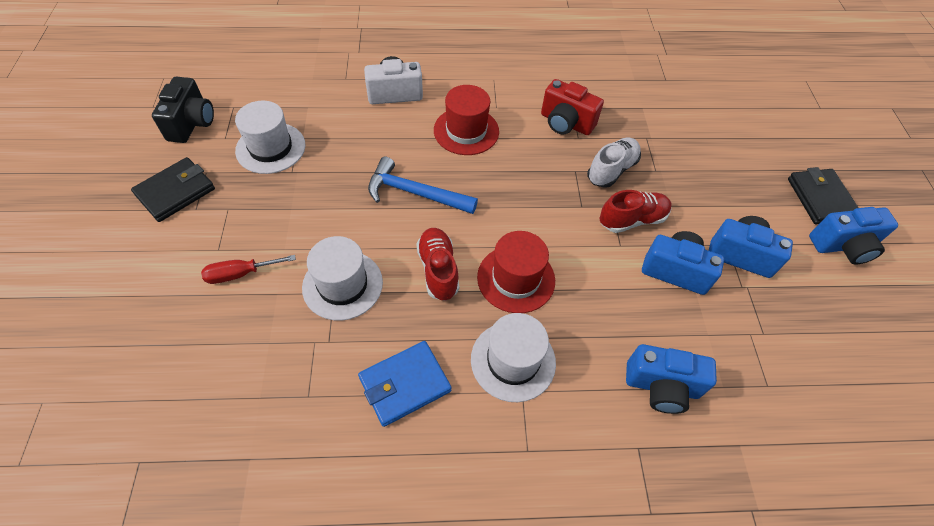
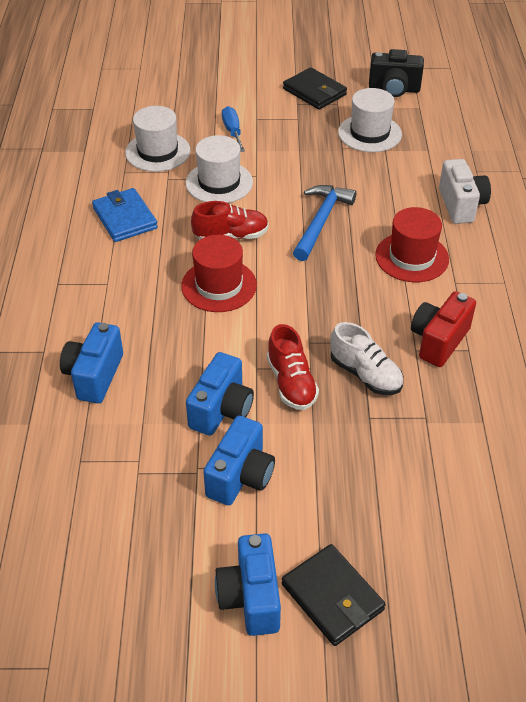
camera: 95 degrees right, 10 degrees down
red screwdriver [201,255,296,284] -> blue screwdriver [222,106,245,152]
white hat [471,313,556,402] -> white hat moved to [125,106,191,172]
black wallet [788,167,859,224] -> black wallet turned 60 degrees clockwise [282,544,386,646]

